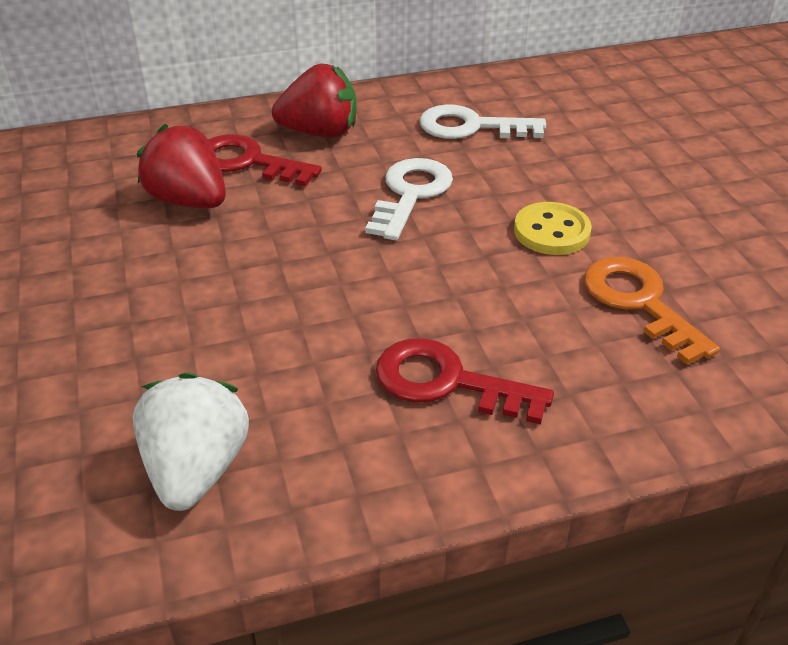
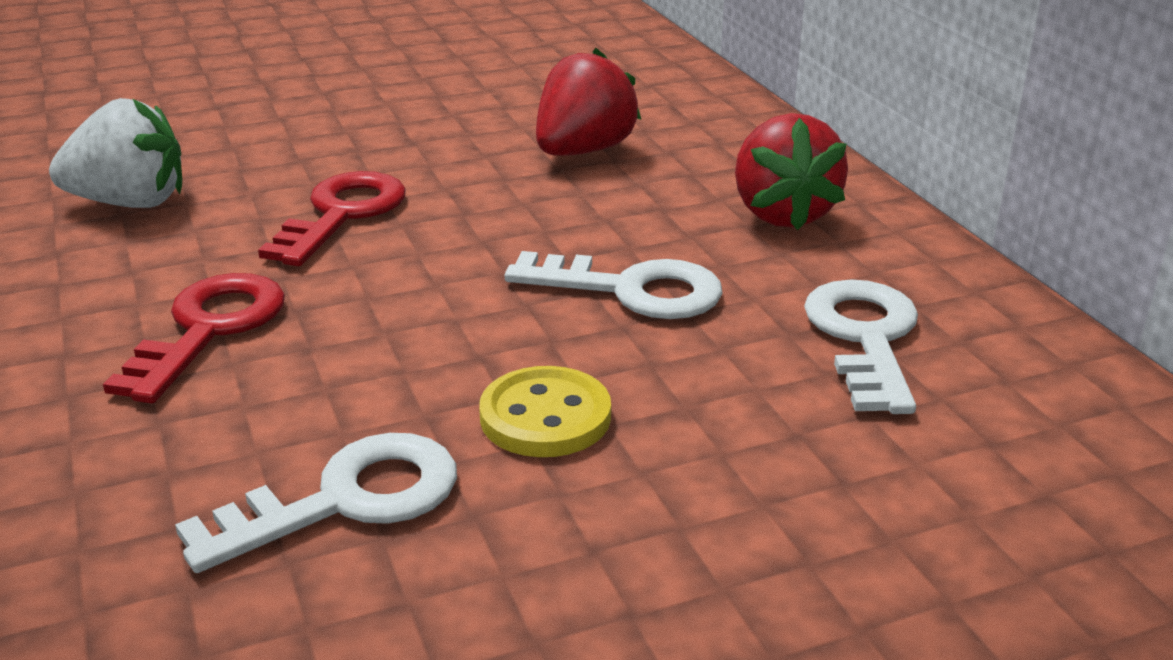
camera: 85 degrees right, 10 degrees down
red key [208,134,322,187] -> red key moved to [258,171,406,266]
orange key [584,257,720,365] -> white key [175,433,457,573]

